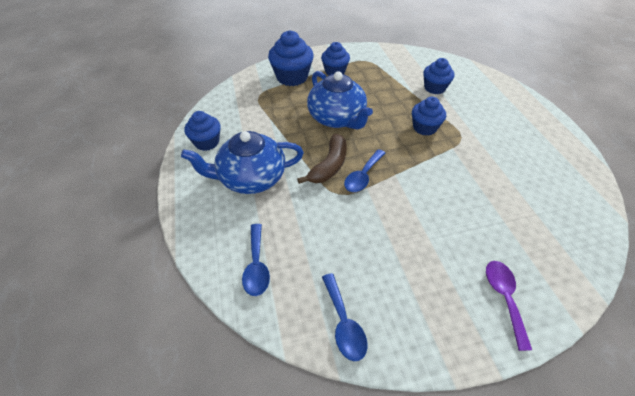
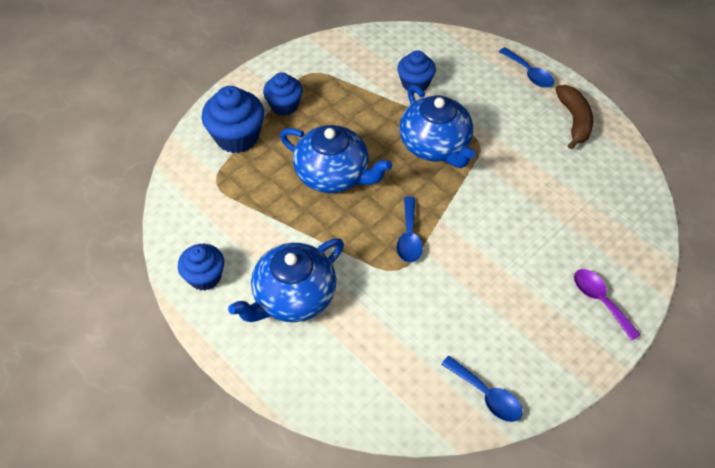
camera: 30 degrees left, 5 degrees up
blue spoon [242,224,270,296] -> blue spoon moved to [499,47,554,88]
brown banana [297,134,347,184] -> brown banana moved to [555,85,593,149]
blue cupcake [412,97,446,136] -> blue teapot [399,85,476,168]

